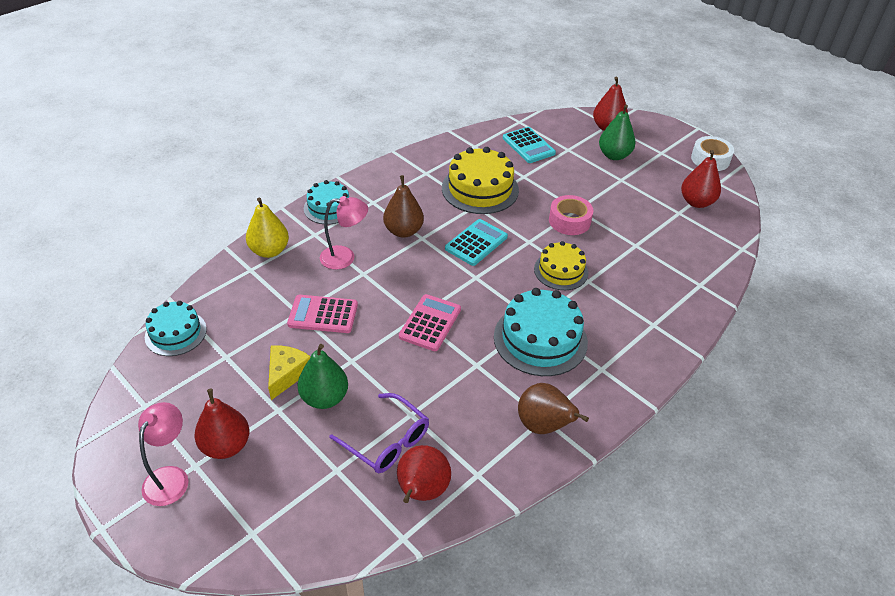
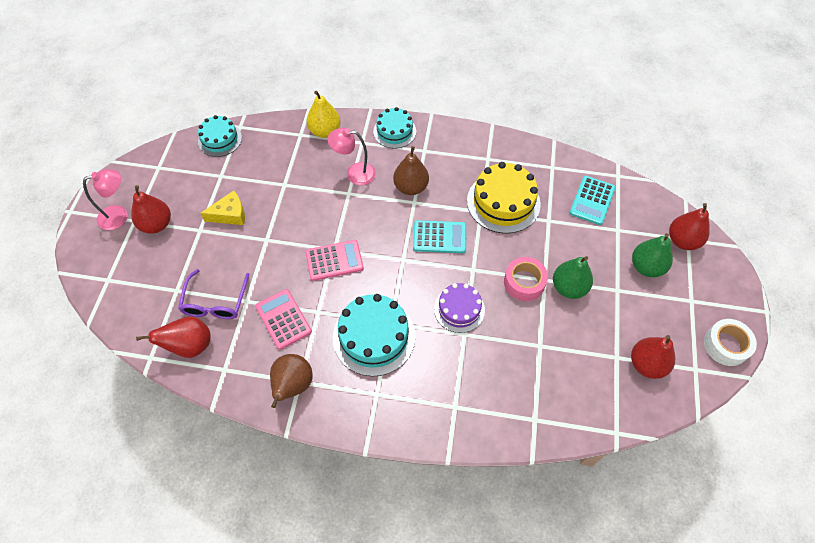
camera: 55 degrees right, 15 degrees up
pink calculator [287,295,358,333] -> pink calculator moved to [255,289,312,350]
green pear [298,344,348,409] -> green pear moved to [553,256,593,299]
pink lamp [320,196,368,270] -> pink lamp turned 135 degrees clockwise [328,128,376,185]
yellow cake [534,241,588,290] -> purple cake [434,283,485,333]

